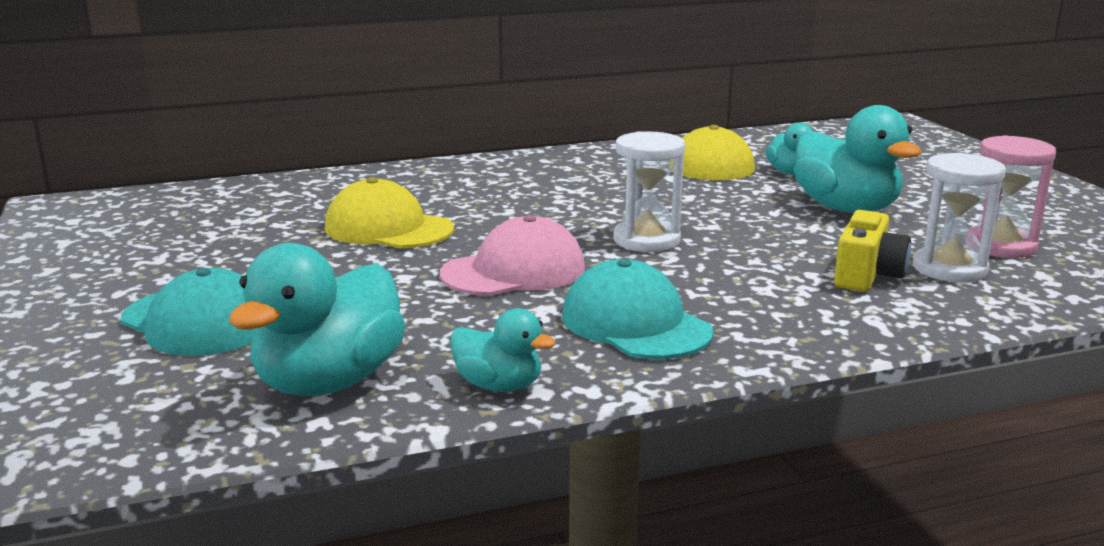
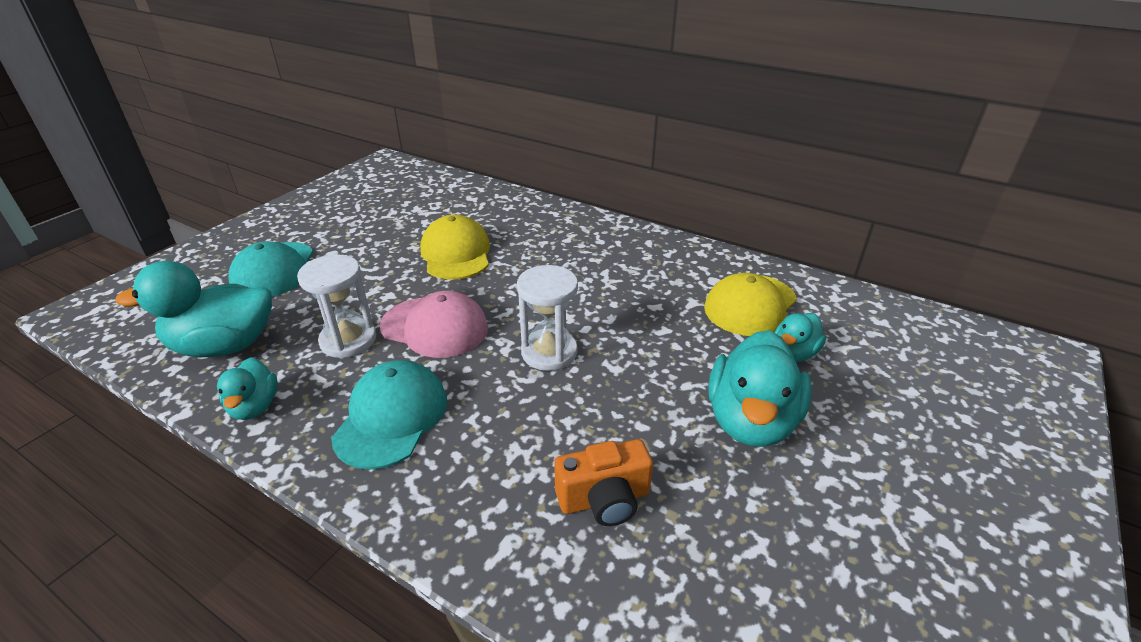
camera: 50 degrees right, 15 degrees up
yellow camera [834,210,911,292] -> orange camera [554,439,653,526]
white hourglass [913,153,1006,282] -> white hourglass moved to [297,254,376,358]
pink hourglass [969,135,1056,258] -> none

